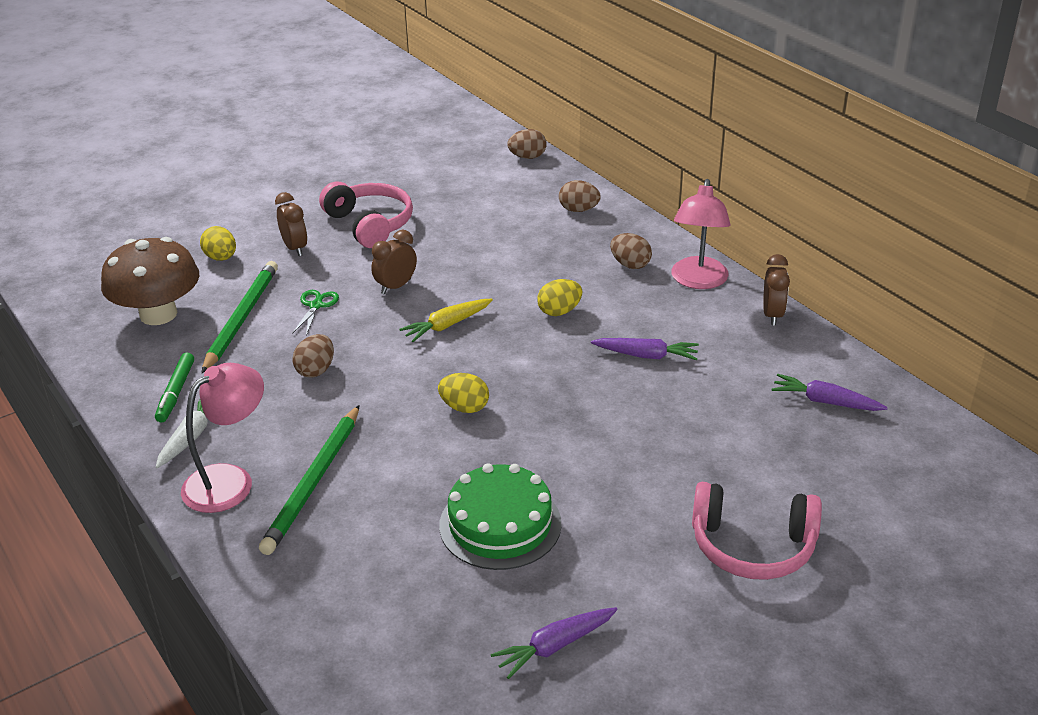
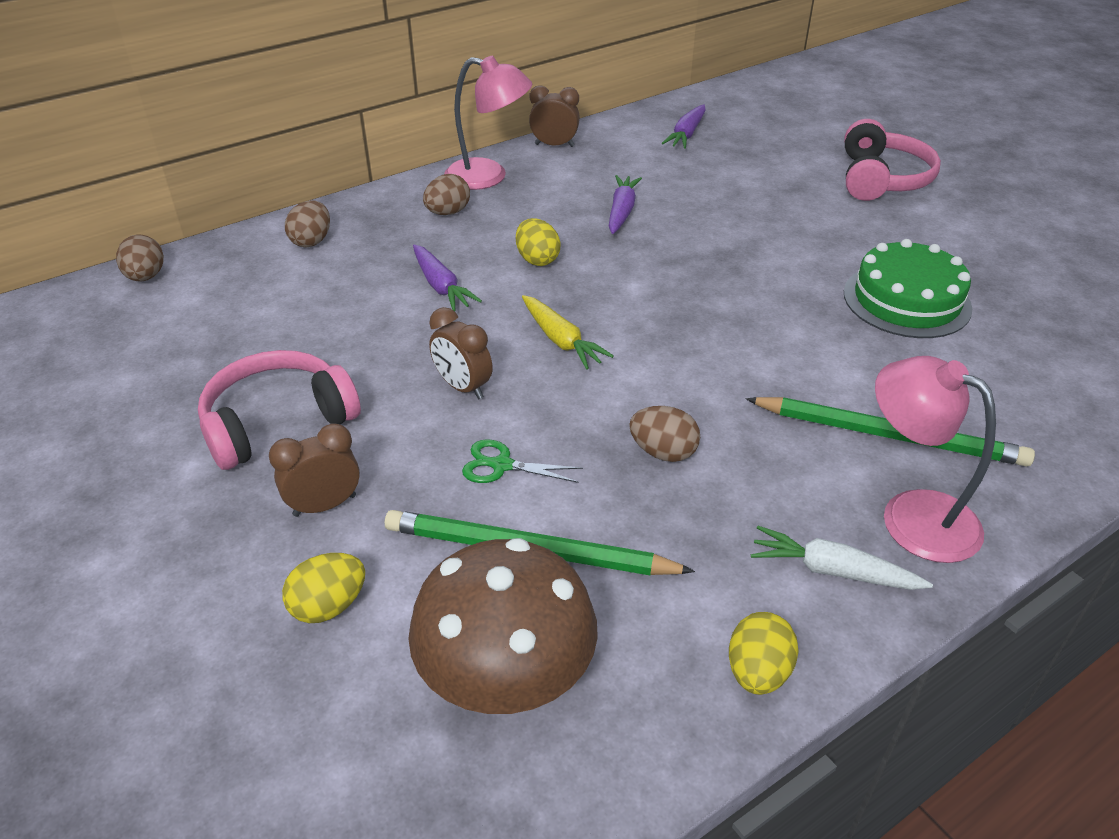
camera: 90 degrees left, 5 degrees up
green marker [155,352,194,423] -> none
yellow egg [438,373,489,413] -> yellow egg moved to [729,612,799,695]
purple carrot [490,607,618,679] -> purple carrot moved to [413,244,482,311]

